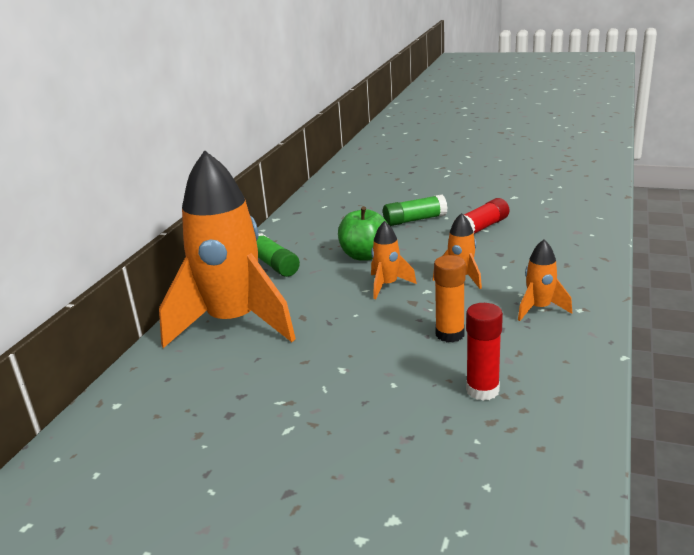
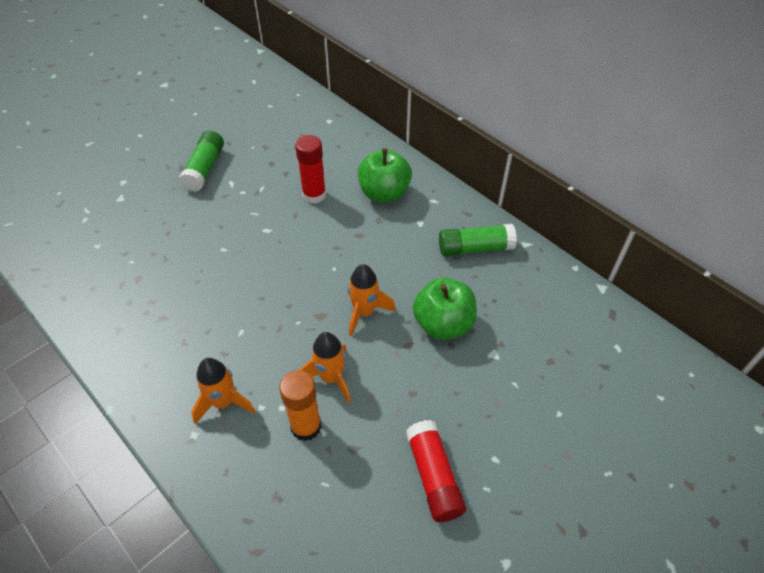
camera: 115 degrees right, 25 degrees up
orange rocket [159,150,296,348] -> green apple [357,148,412,202]
green glue stick [383,195,448,226] -> green glue stick moved to [179,131,224,192]
orange glue stick [434,255,466,342] -> orange glue stick moved to [279,370,321,441]
red glue stick [466,303,503,401] -> red glue stick moved to [295,135,326,204]

